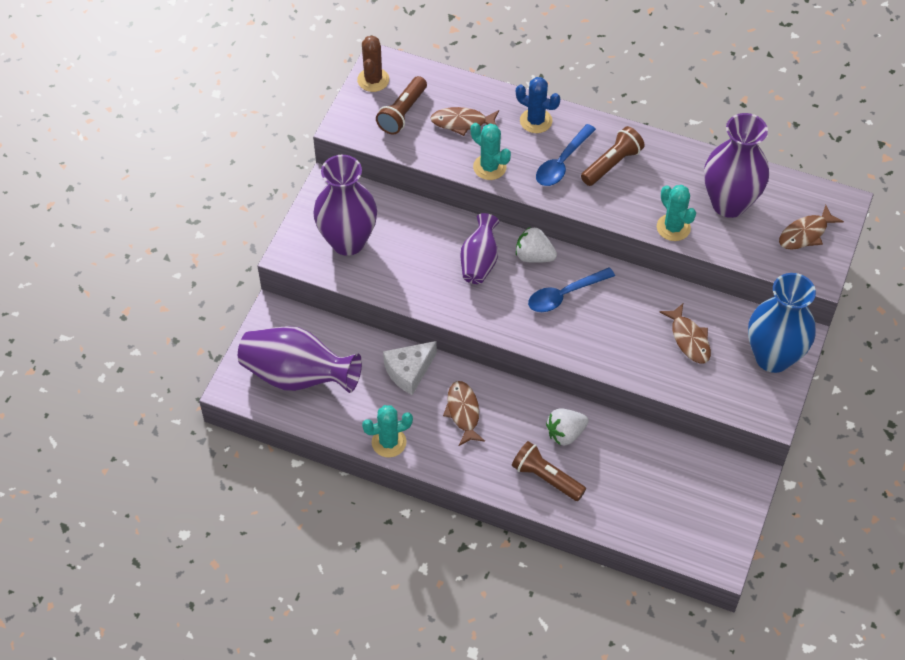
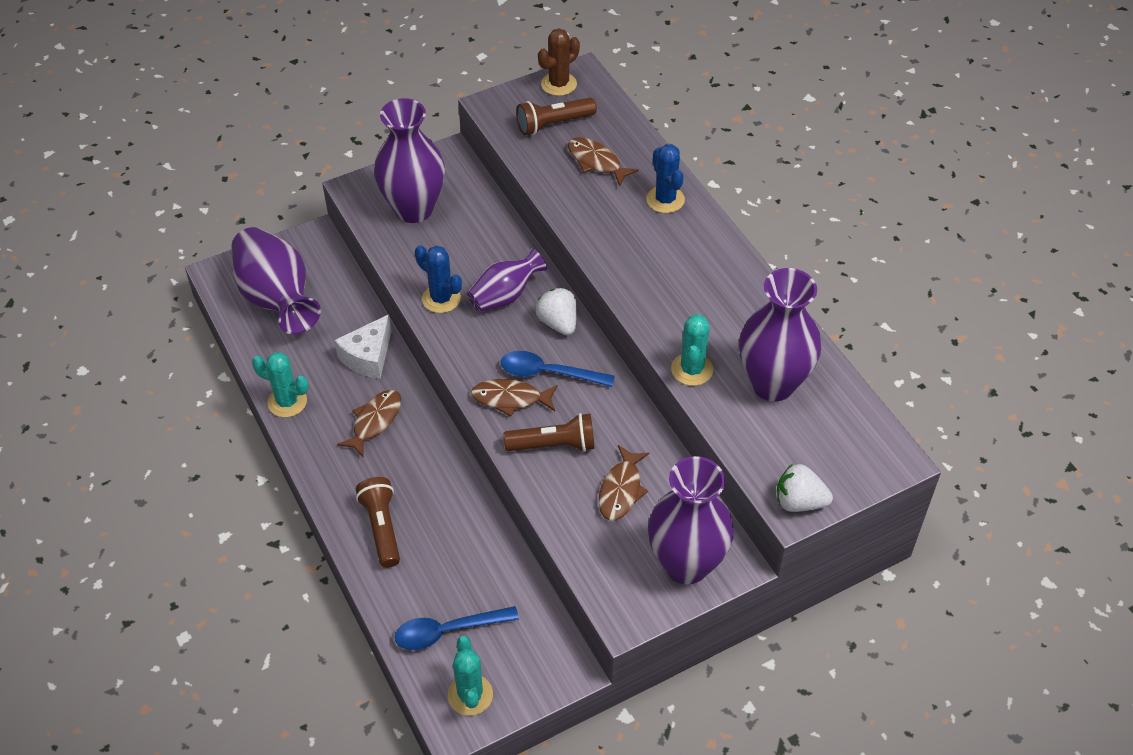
camera: 40 degrees right, 5 degrees down
white cheese [383,341,437,395] -> white cheese turned 60 degrees counterclockwise [334,314,391,379]
turquoise cactus [471,123,511,180] -> turquoise cactus moved to [448,636,493,716]
blue spoon [536,124,596,186] -> blue spoon moved to [395,606,519,650]
white strawberry [546,408,589,445] -> white strawberry moved to [777,464,833,512]
brown flashlight [581,126,645,186] -> brown flashlight moved to [503,413,595,452]
blue vase [748,273,816,373] -> purple vase [648,456,734,584]
brown fish [779,205,844,250] -> brown fish moved to [471,379,558,416]
none -> blue cactus [415,245,462,313]

